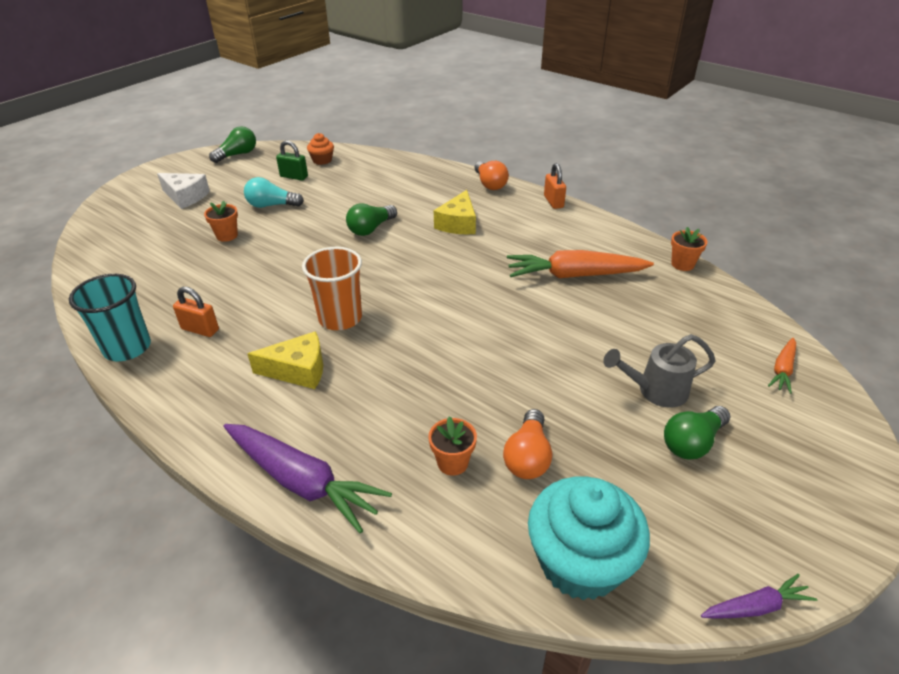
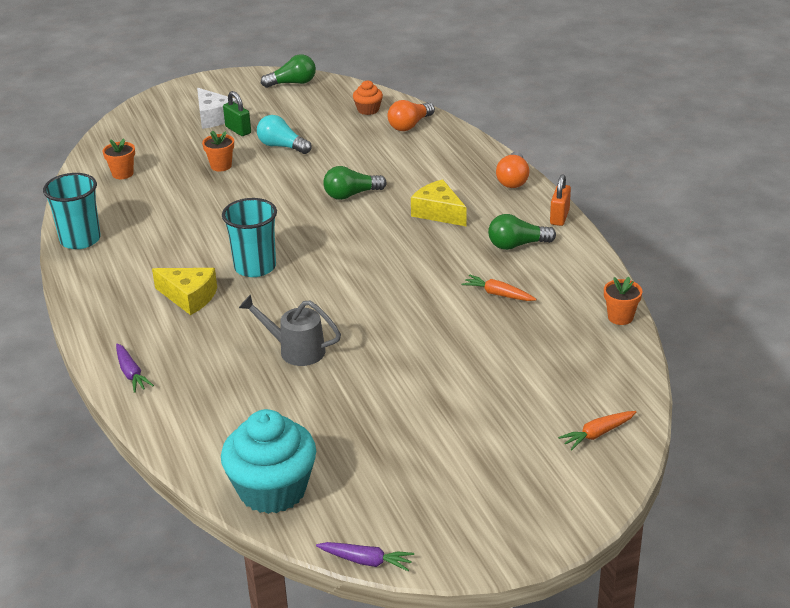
camera: 30 degrees right, 5 degrees down
orange padlock [173,287,219,337] -> none
purple carrot [224,424,392,533] -> purple carrot [116,343,154,393], size x0.50
green padlock [276,140,308,181] -> green padlock moved to [223,91,251,136]
orange cup [302,247,362,330] -> turquoise cup [222,198,277,277]
orange flower pot [429,416,477,476] -> orange flower pot moved to [103,138,135,179]
yellow cheese [434,190,476,234] -> yellow cheese turned 90 degrees clockwise [411,179,467,226]
orange light bulb [503,409,552,479] -> orange light bulb moved to [388,100,435,131]
orange carrot [507,250,654,278] -> orange carrot [462,274,537,301], size x0.50
grey watering can [603,334,716,408] -> grey watering can moved to [239,295,341,366]
green light bulb [664,406,730,460] -> green light bulb moved to [488,214,556,250]

